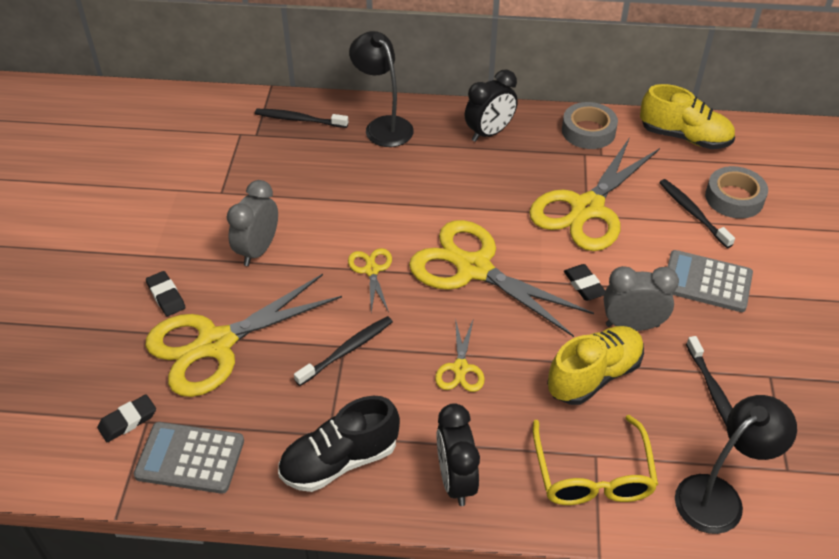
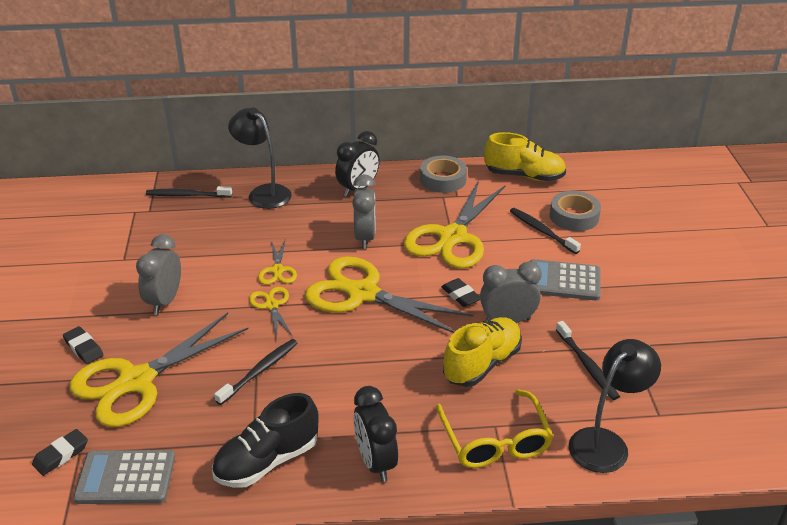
camera: 10 degrees left, 10 degrees down
yellow scissors [435,318,485,392] -> yellow scissors moved to [258,240,297,285]
none -> grey clock [352,174,375,249]

